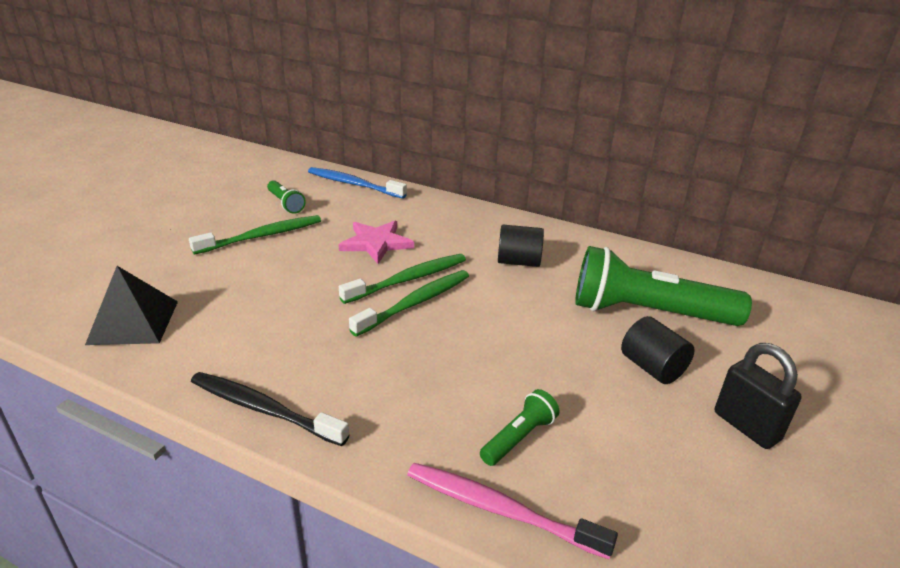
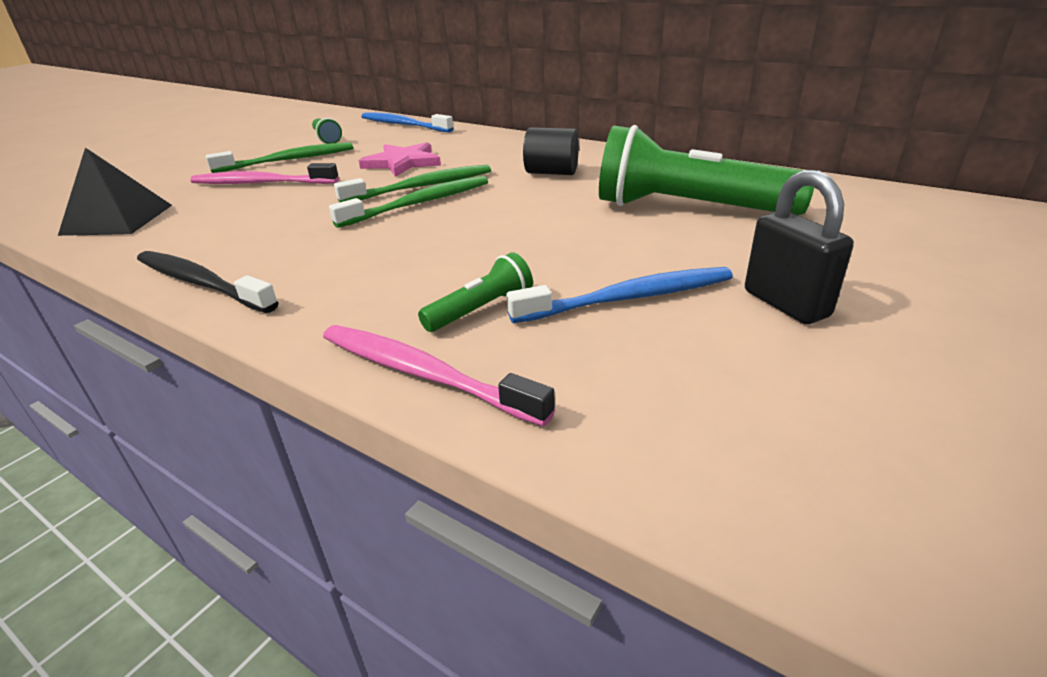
camera: 10 degrees right, 0 degrees up
black cylinder [621,316,695,384] -> none
none -> pink toothbrush [190,163,339,184]
none -> blue toothbrush [506,267,733,323]

